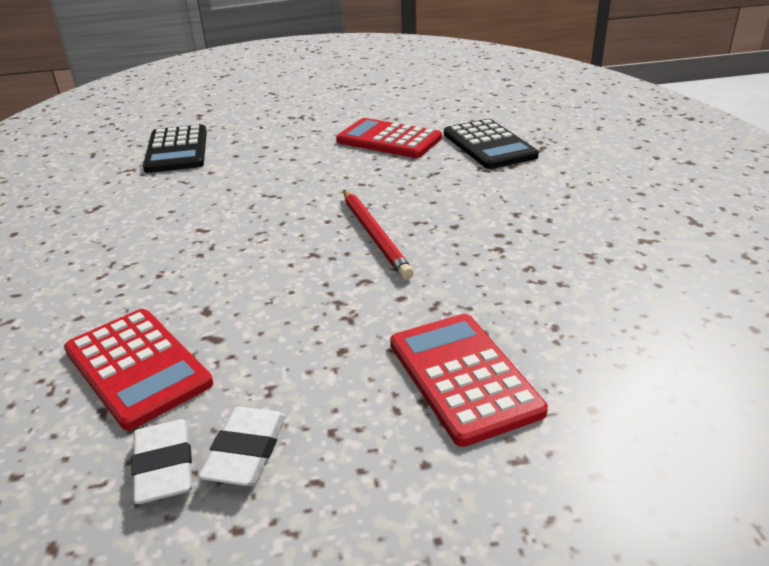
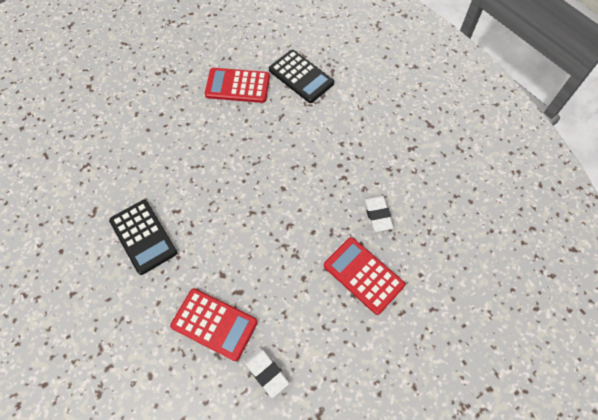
camera: 25 degrees left, 30 degrees up
black calculator [143,124,207,173] -> black calculator moved to [109,200,177,275]
white eraser [198,407,286,486] -> white eraser moved to [364,195,394,232]
red pencil [344,190,414,280] -> none

